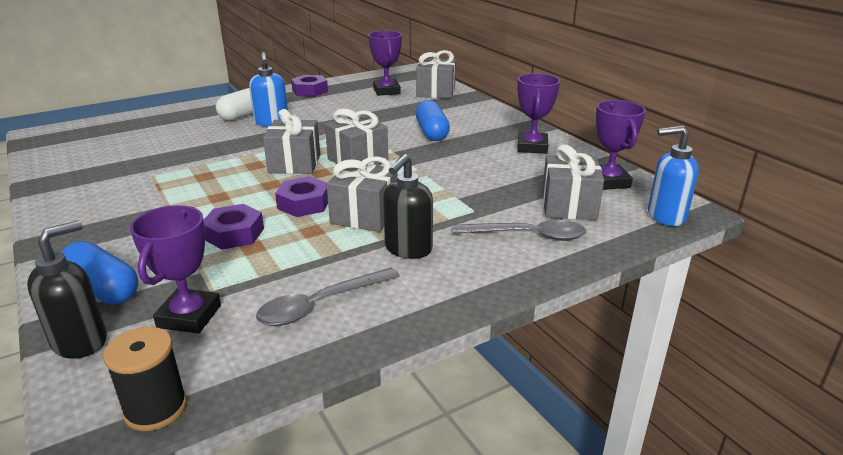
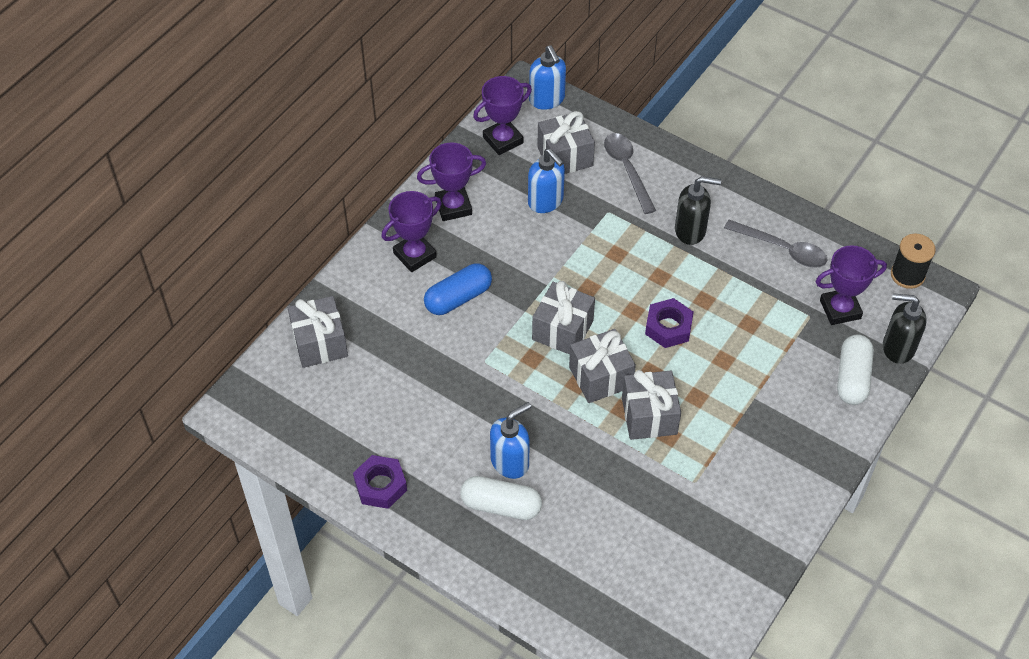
camera: 115 degrees left, 25 degrees up
blue capsule [61,241,138,304] -> white capsule [837,334,874,405]
purple nut [204,204,264,250] -> none
grey gift [327,156,398,232] -> grey gift moved to [622,370,681,440]
purple trophy [368,31,402,96] -> purple trophy moved to [381,191,442,272]
none -> blue soap dispenser [528,148,565,213]

